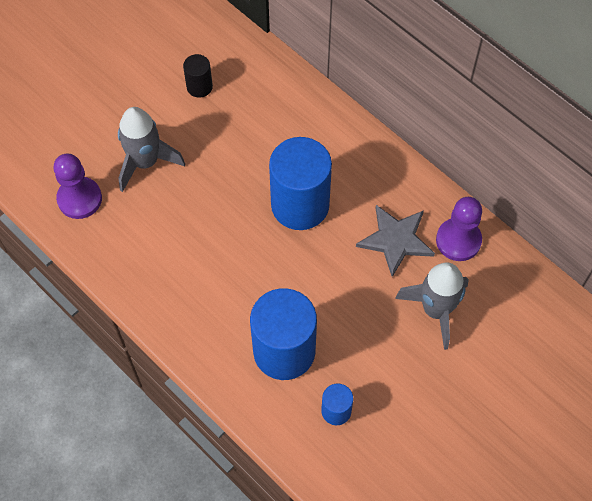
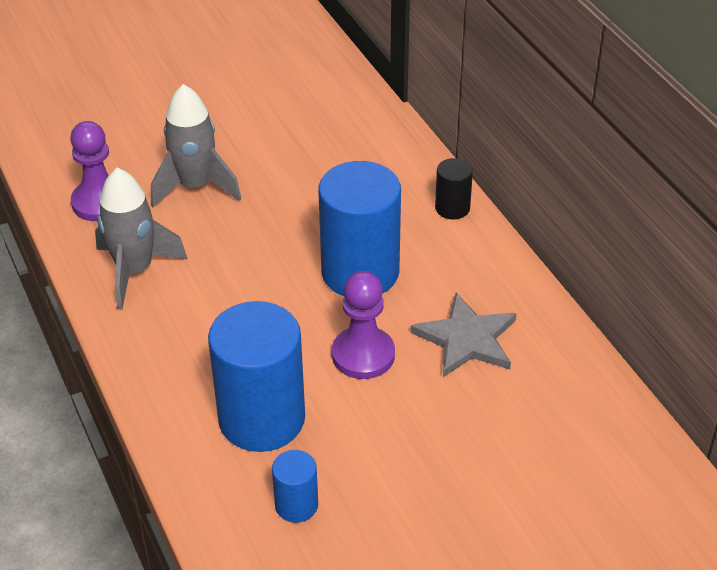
camera: 20 degrees right, 20 degrees down
black cylinder [183,54,213,98] -> black cylinder moved to [435,158,473,219]
grey rocket [395,262,469,350] -> grey rocket moved to [95,168,188,310]
purple pawn [436,197,482,261] -> purple pawn moved to [332,271,395,379]

